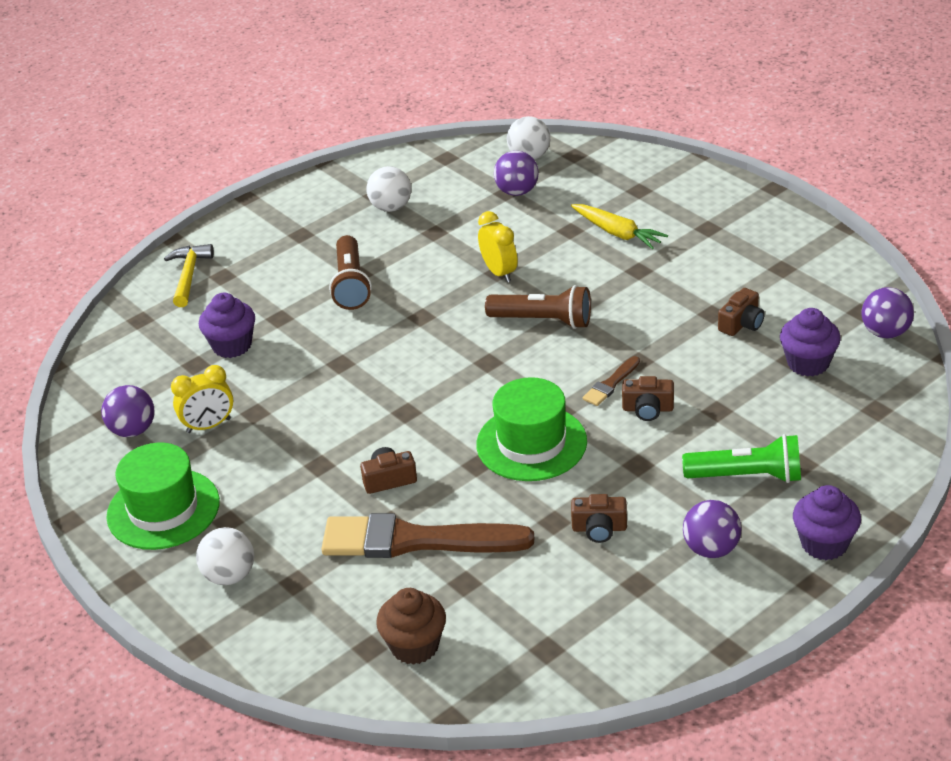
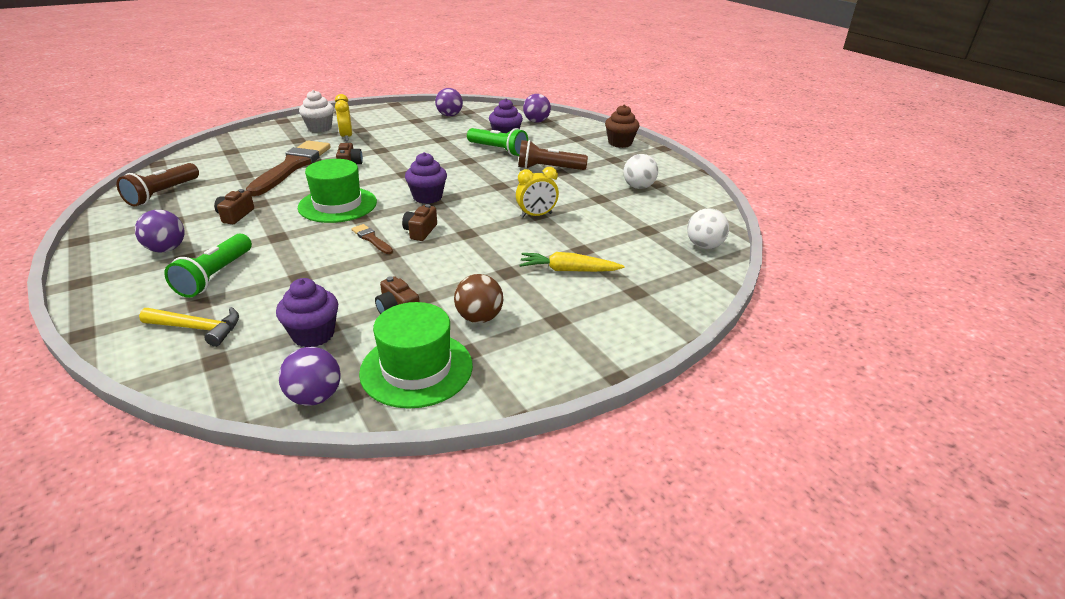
camera: 95 degrees right, 5 degrees down
green hat [106,443,220,550] -> green hat moved to [359,302,473,409]
yellow hammer [164,244,214,307] -> yellow hammer moved to [139,307,239,347]
yellow clock [171,365,233,433] -> yellow clock moved to [335,94,352,141]
white ball [196,527,254,585] -> white cupcake [299,90,334,132]
brown cupcake [376,588,446,665] -> brown cupcake moved to [605,104,639,148]
brown flashlight [485,285,591,329] -> brown flashlight moved to [117,163,199,207]
purple ball [494,151,539,196] -> purple ball moved to [523,94,551,123]
yellow carrot [571,204,668,249] -> yellow carrot turned 45 degrees clockwise [520,252,625,272]
brown camera [622,376,674,421] -> brown camera moved to [402,204,437,241]
purple cupcake [793,485,861,560] -> purple cupcake moved to [405,152,447,204]
none -> brown ball [454,274,503,323]
none -> green flashlight [467,128,528,156]

